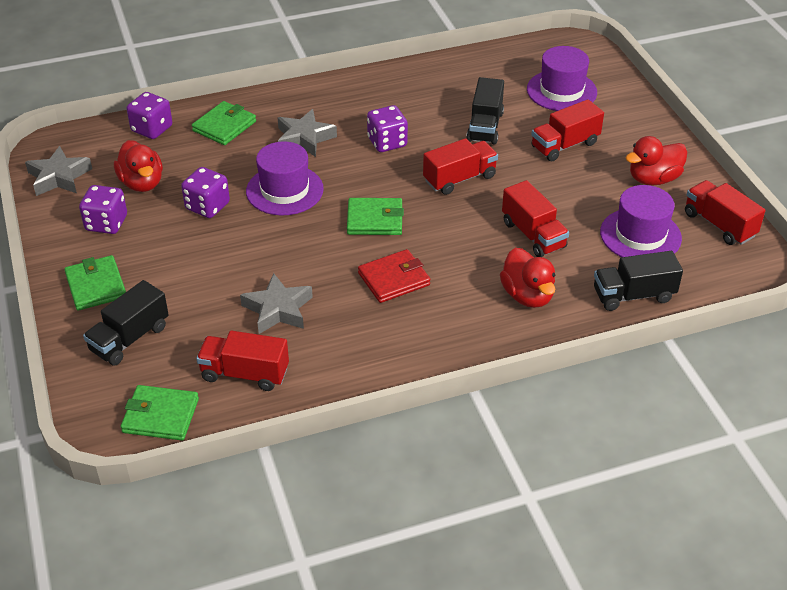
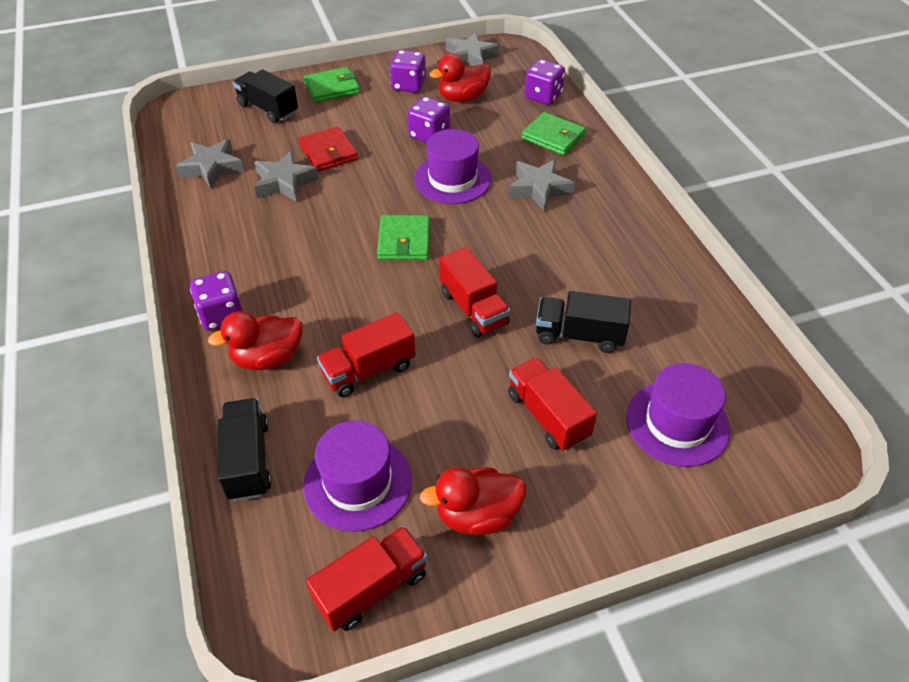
camera: 90 degrees right, 5 degrees up
green wallet [121,385,199,440] -> none
red truck [196,330,289,391] -> grey star [175,139,244,189]
red wallet [358,249,430,303] -> red wallet moved to [298,126,358,172]
purple dice [367,105,408,152] -> purple dice moved to [190,271,243,331]
red duck [626,136,688,185] -> red duck turned 75 degrees counterclockwise [420,467,526,535]

